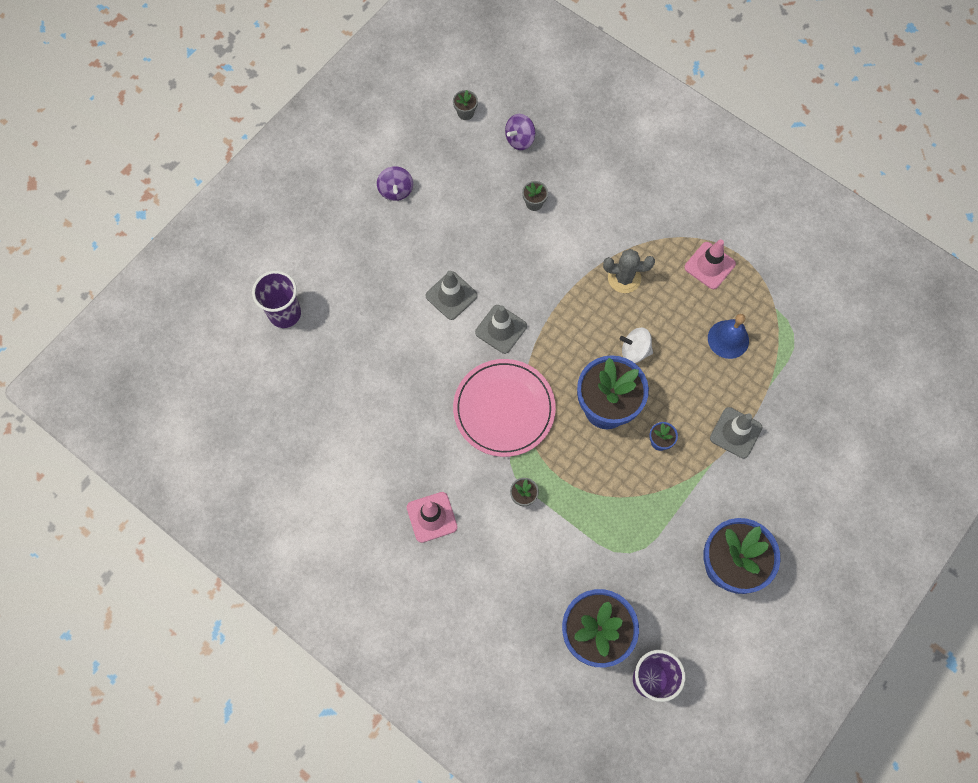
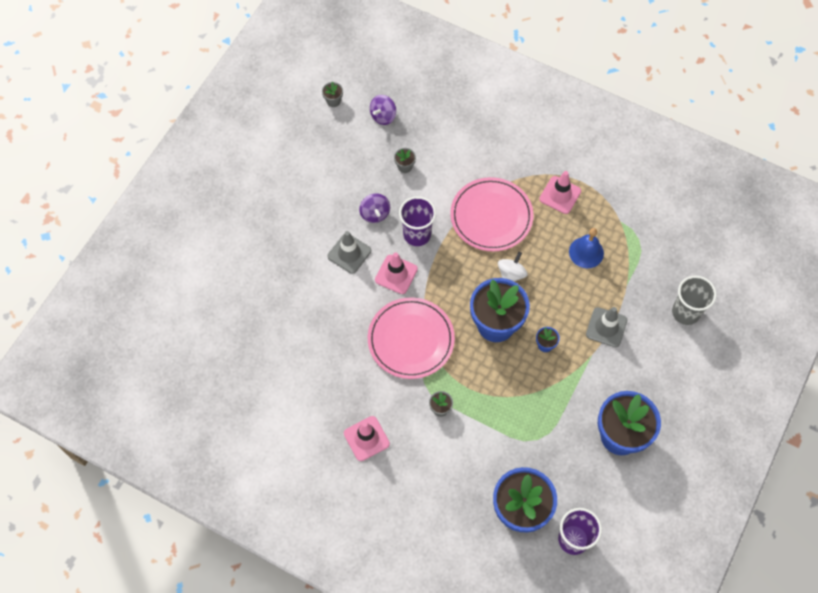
camera: 10 degrees left, 5 degrees down
purple cup [252,271,301,328] -> purple cup moved to [399,196,436,246]
purple spinning top [377,166,413,201] -> purple spinning top moved to [359,193,390,223]
grey traffic cone [475,305,527,354] -> pink traffic cone [375,253,418,294]
grey cactus [603,249,655,293] -> pink plate [450,177,533,252]
white spinning top [620,327,653,363] -> white spinning top turned 120 degrees clockwise [498,252,528,282]
none -> grey cup [672,276,717,325]

